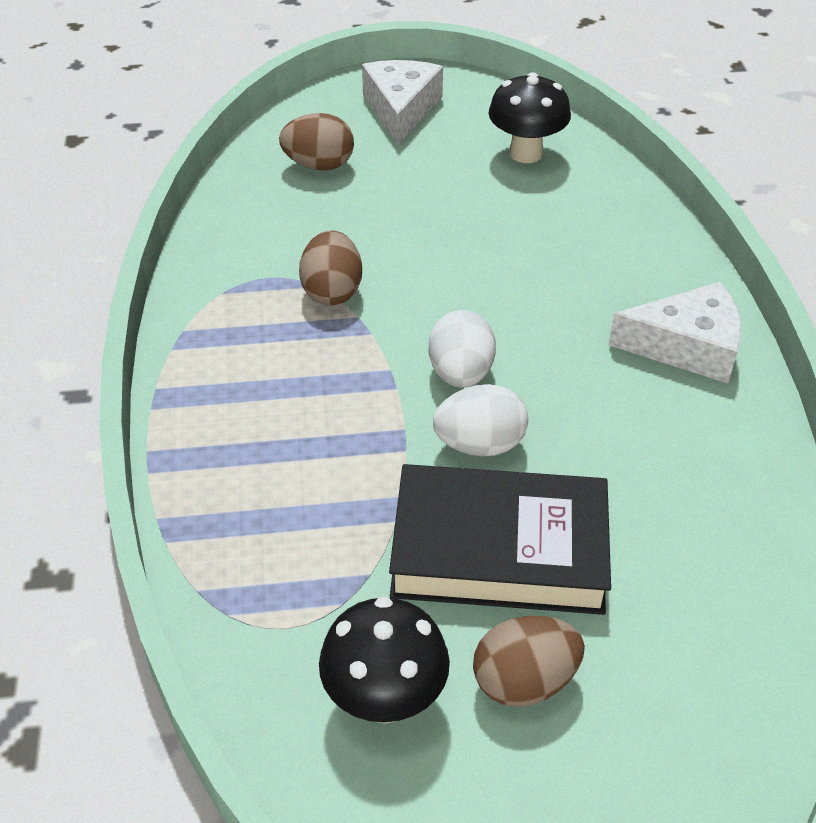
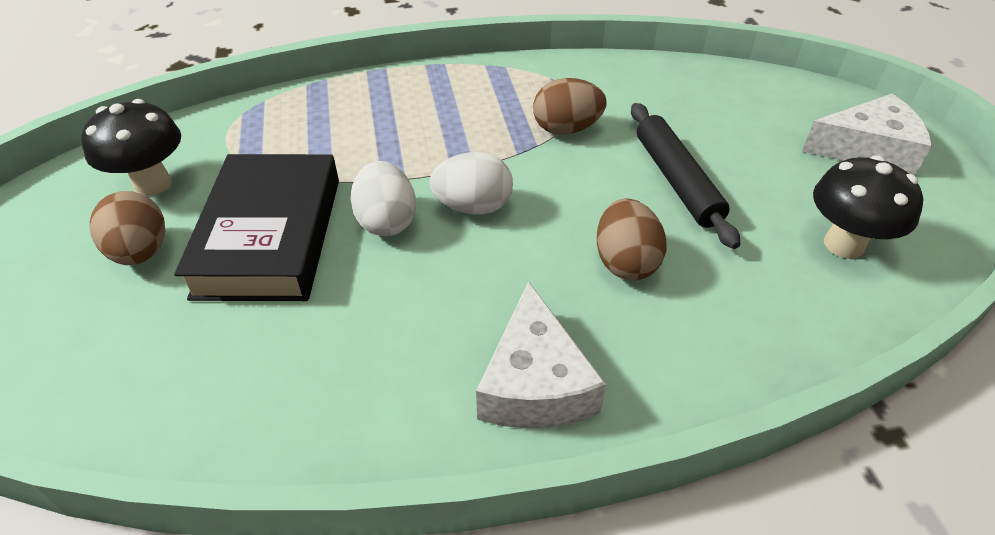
camera: 85 degrees right, 0 degrees up
brown egg [279,113,354,171] -> brown egg moved to [596,198,666,280]
none -> black rolling pin [631,103,740,249]

